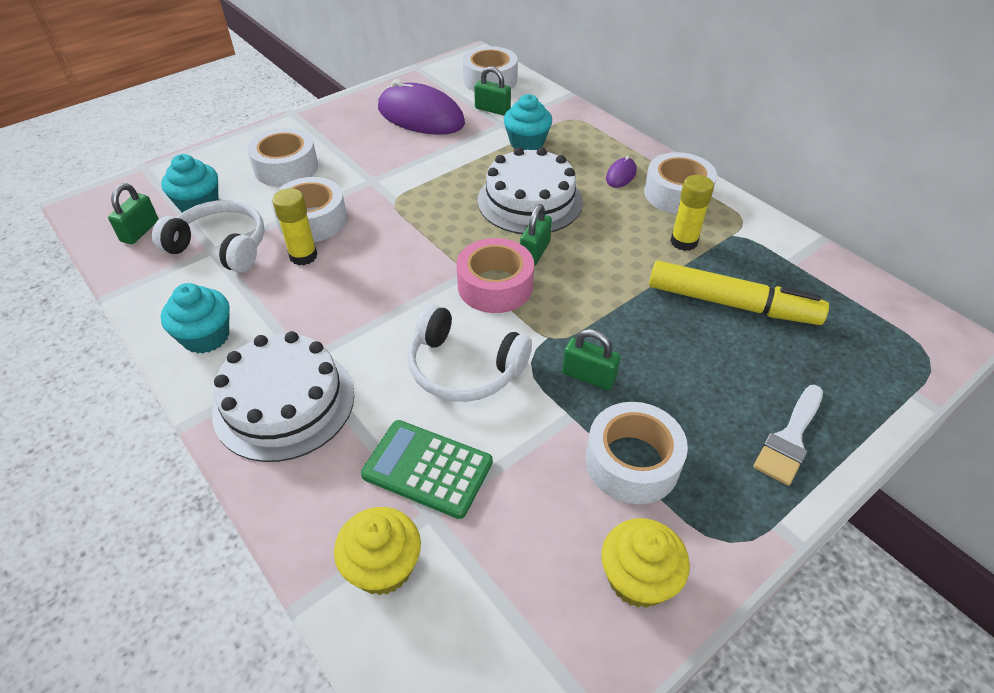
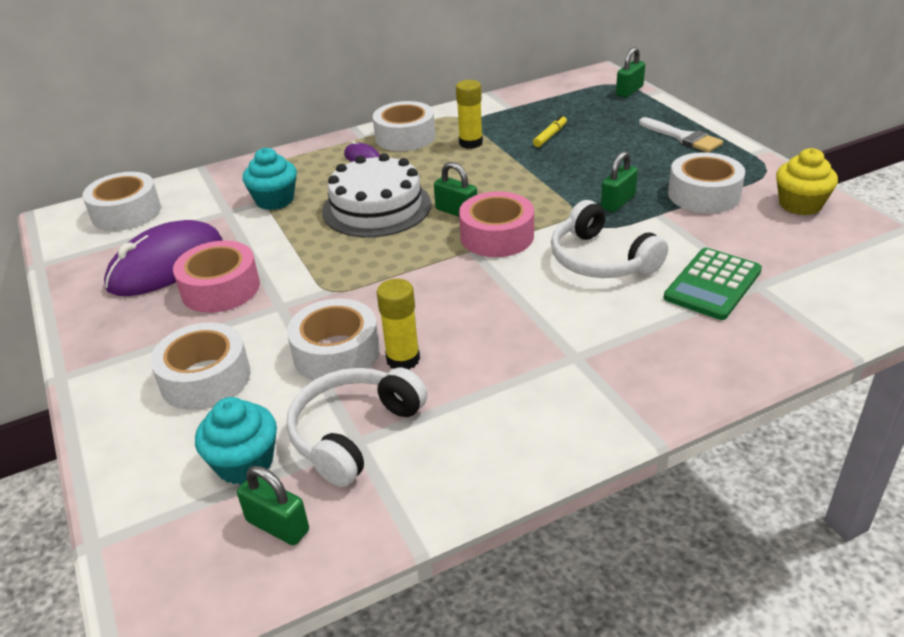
camera: 75 degrees left, 10 degrees down
turquoise cupcake [161,283,230,354] -> none
white cake [212,331,354,462] -> none
yellow cupcake [334,507,421,595] -> none
white headphones [408,304,532,402] -> white headphones turned 105 degrees clockwise [551,200,668,278]
green padlock [474,66,511,115] -> green padlock moved to [616,47,645,97]
yellow marker [649,260,829,325] -> yellow marker [533,115,567,147], size x0.43
none -> pink tape [173,241,260,313]

